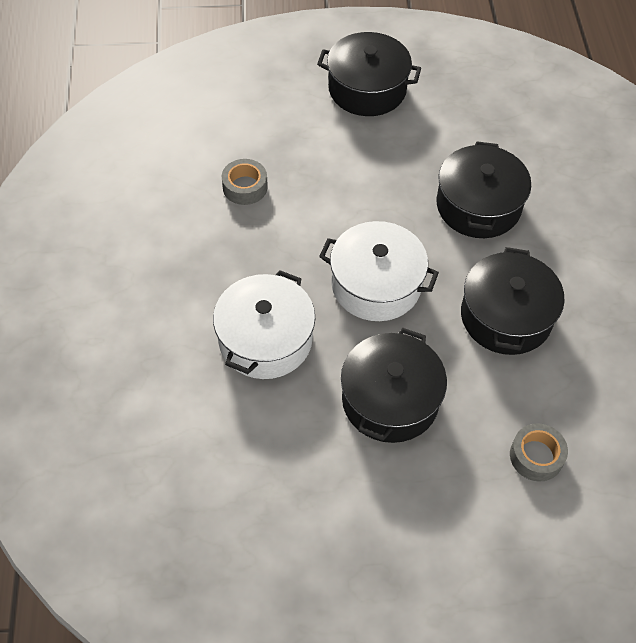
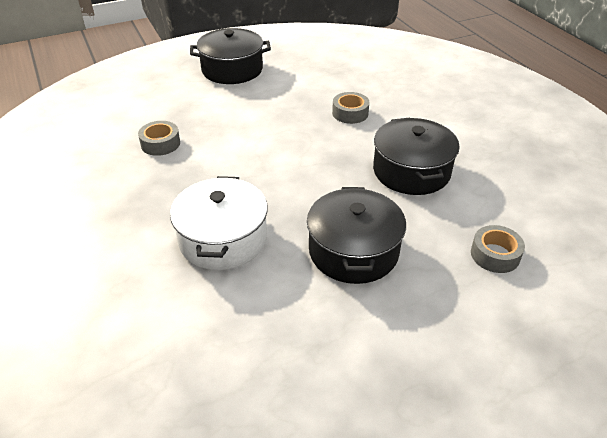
camera: 20 degrees left, 15 degrees down
white pot [319,221,439,321] -> none
black pot [437,141,531,238] -> grey tape [332,92,369,124]

